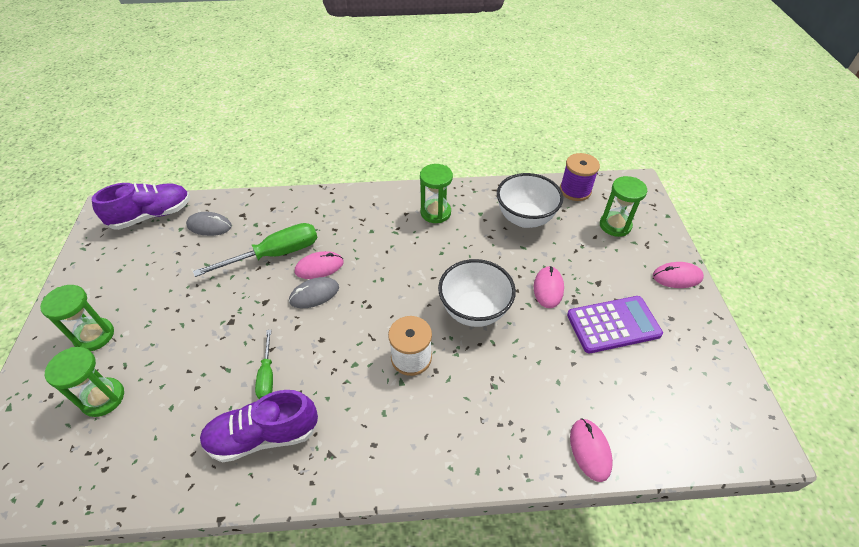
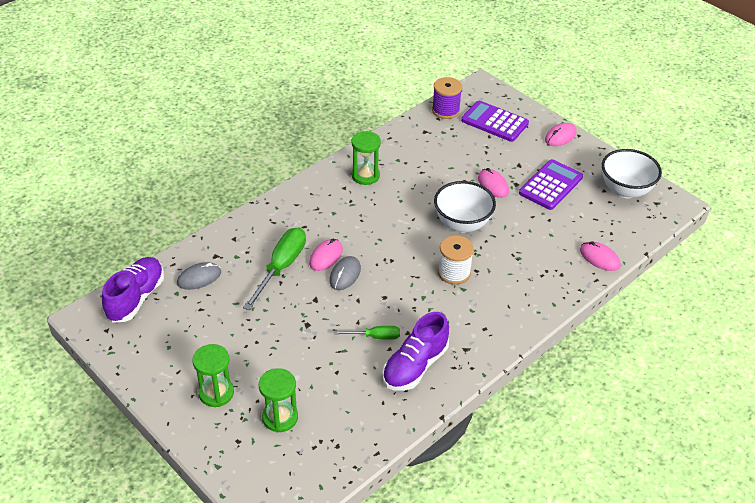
camera: 40 degrees left, 5 degrees down
green screwdriver [255,330,273,399] -> green screwdriver turned 45 degrees counterclockwise [334,326,400,340]
white bowl [497,173,563,228] -> white bowl moved to [602,149,662,198]
green hourglass [600,176,647,237] -> purple calculator [461,101,529,142]

